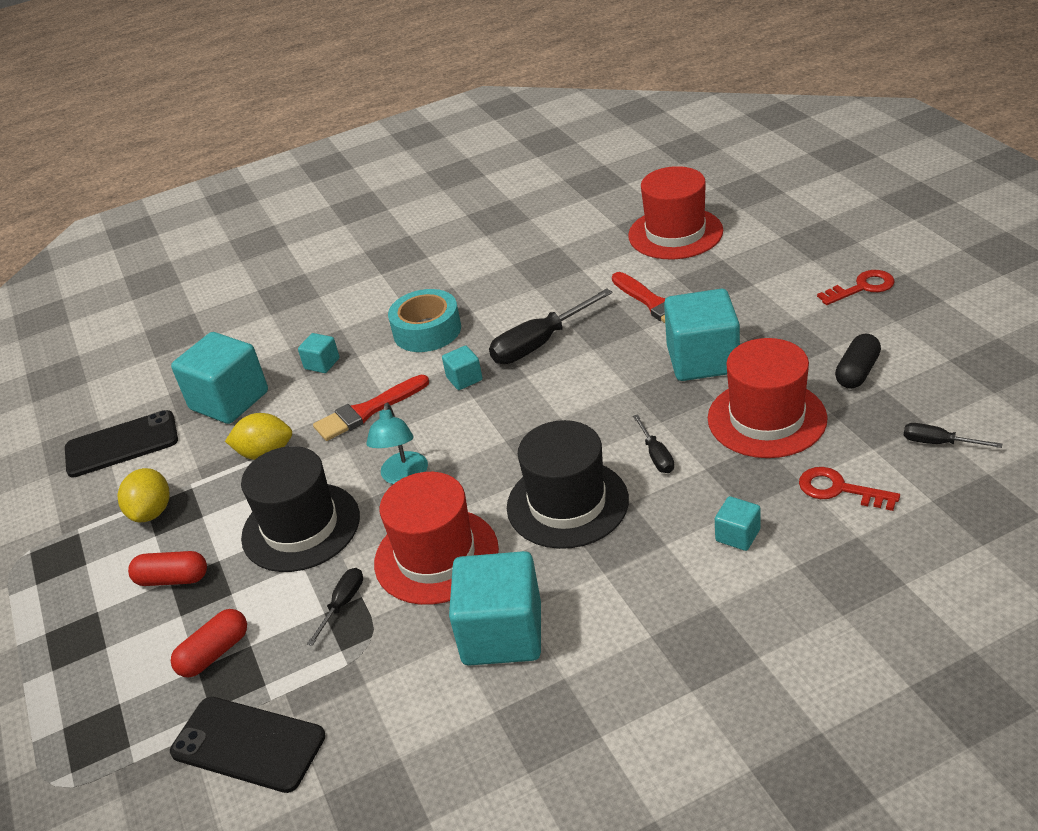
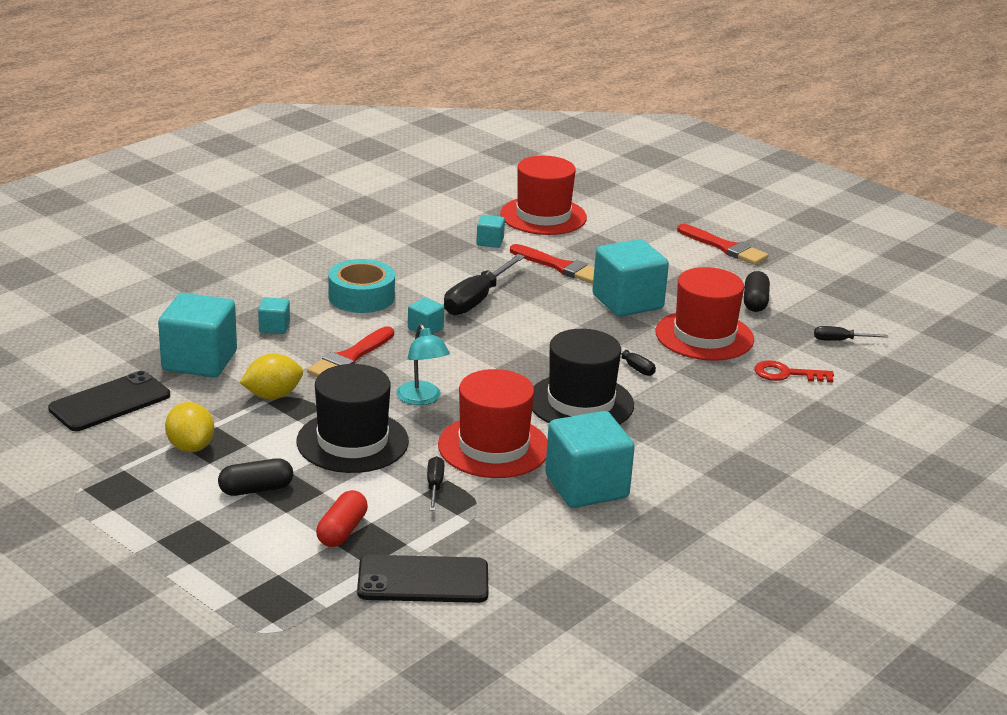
camera: 30 degrees left, 10 degrees down
red capsule [128,551,207,586] -> black capsule [218,458,293,496]
turquoise cube [715,496,761,551] -> turquoise cube moved to [476,215,505,248]
red key [817,270,895,305] -> red brush [677,224,769,265]

